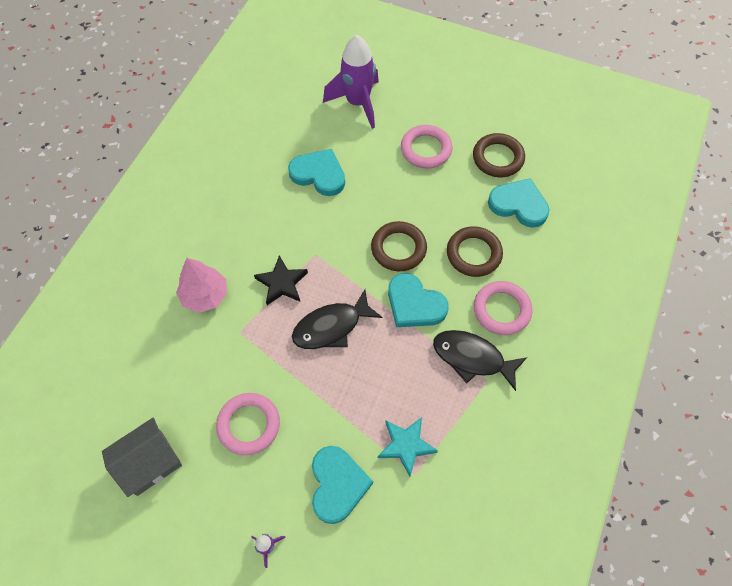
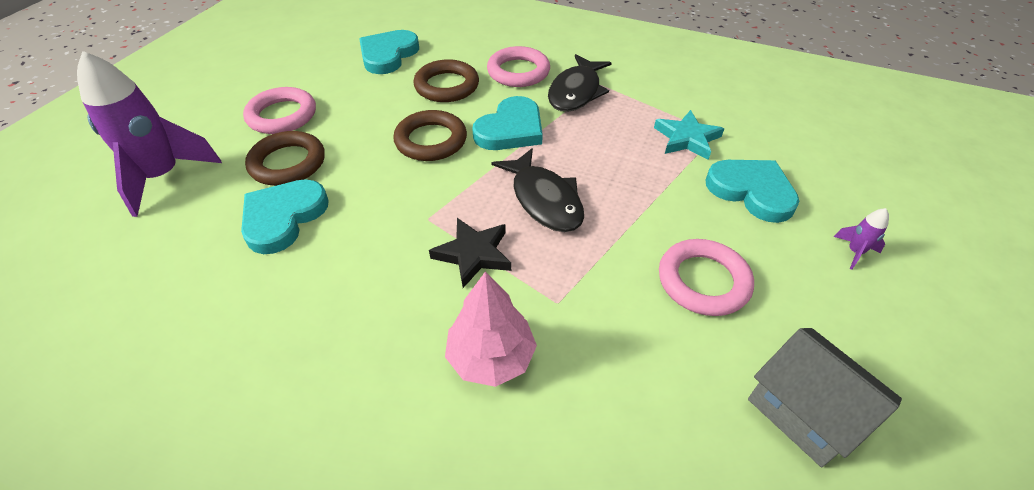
camera: 90 degrees left, 15 degrees down
turquoise heart [312,446,373,524] -> turquoise heart turned 45 degrees clockwise [706,160,799,223]
brown ring [473,133,525,177] -> brown ring moved to [245,131,325,186]

